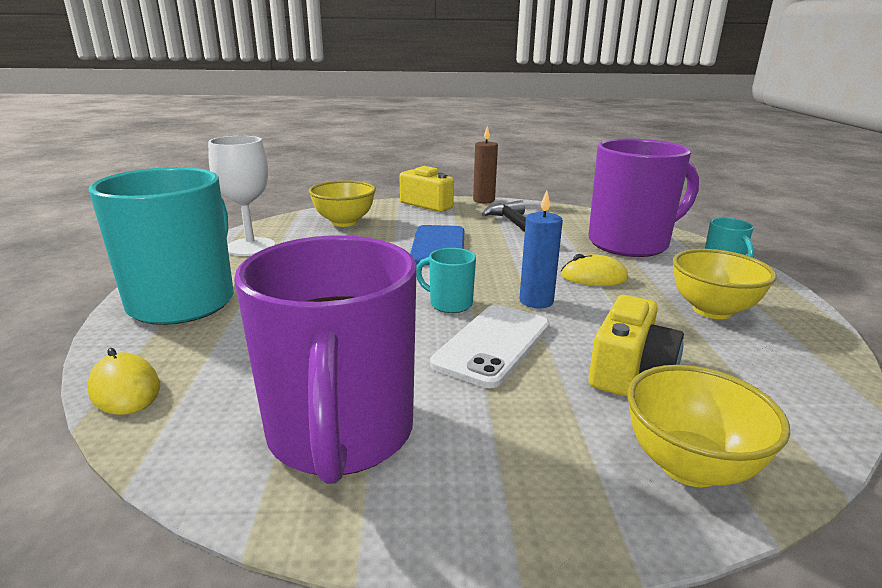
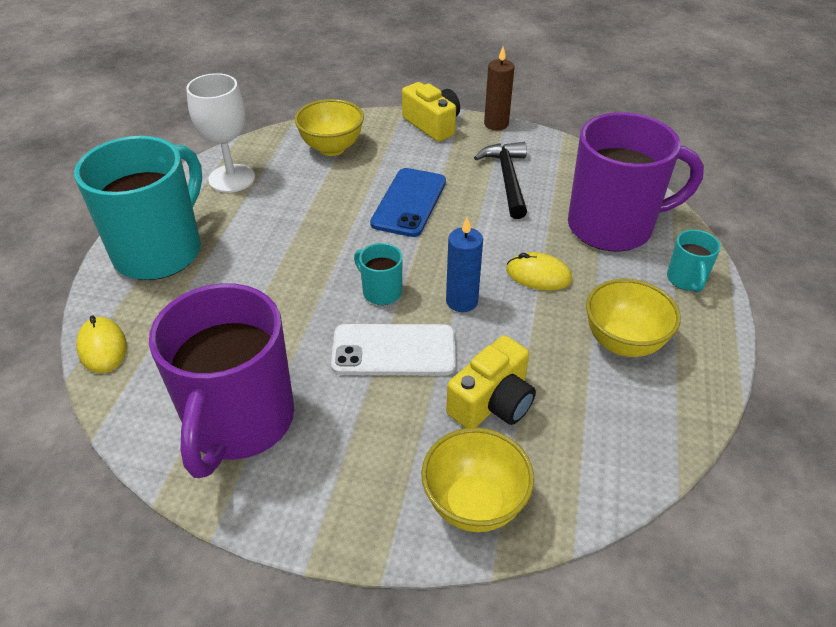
camera: 15 degrees right, 20 degrees up
white phone [430,305,550,388] -> white phone turned 45 degrees clockwise [331,324,456,375]

